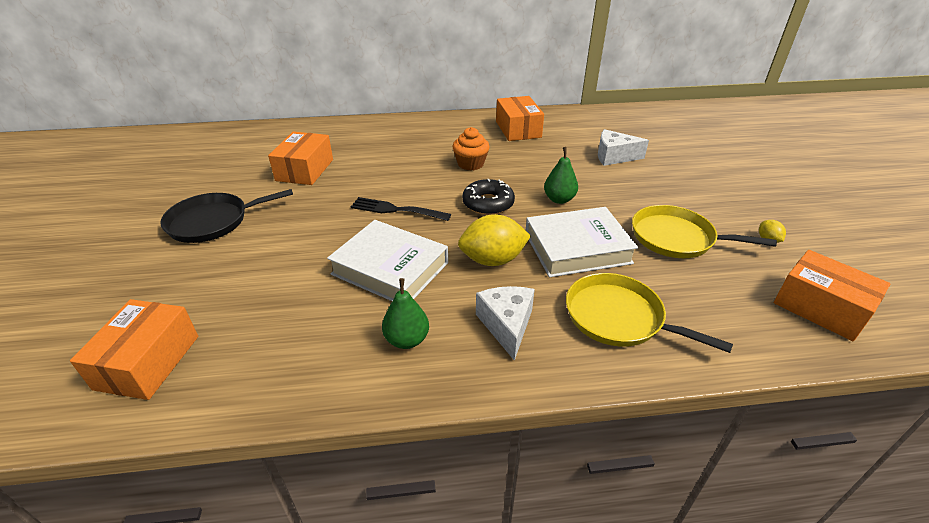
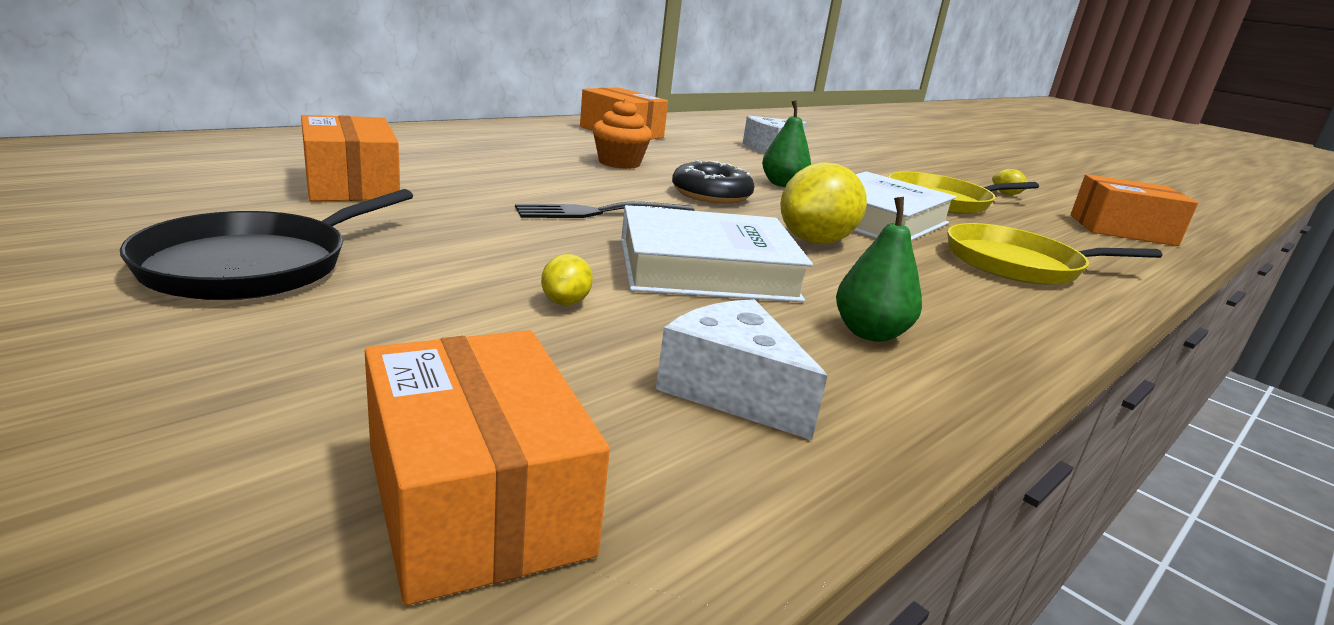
camera: 40 degrees left, 15 degrees down
white cheese [476,286,535,361] -> white cheese moved to [656,299,828,440]
none -> yellow lemon [541,254,593,305]

